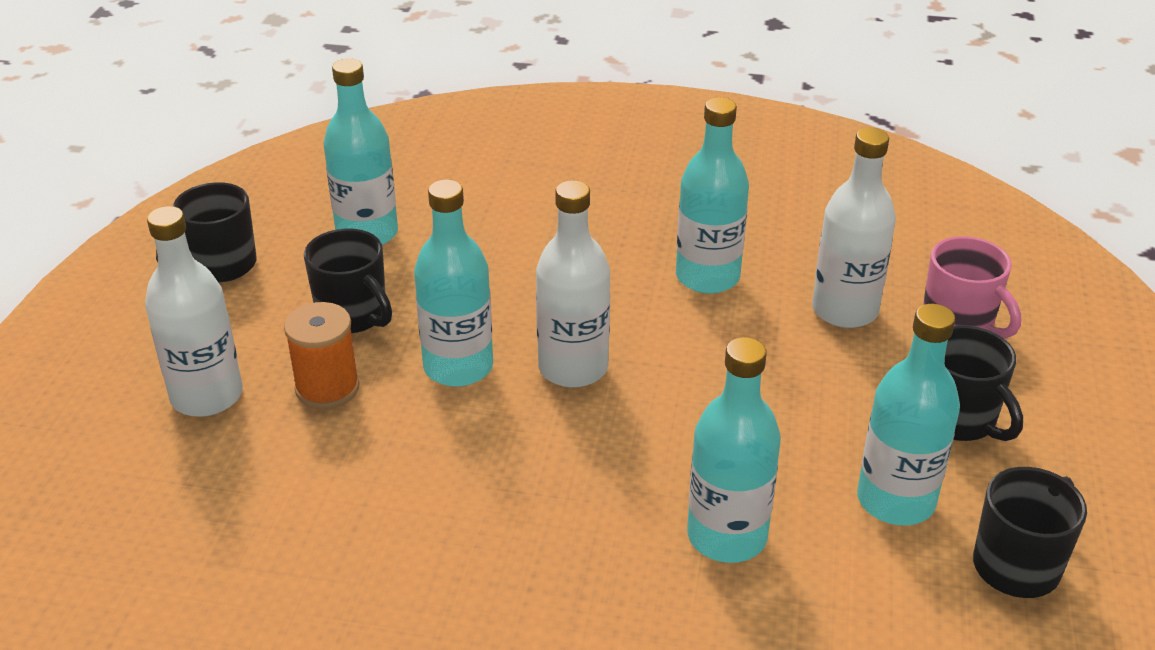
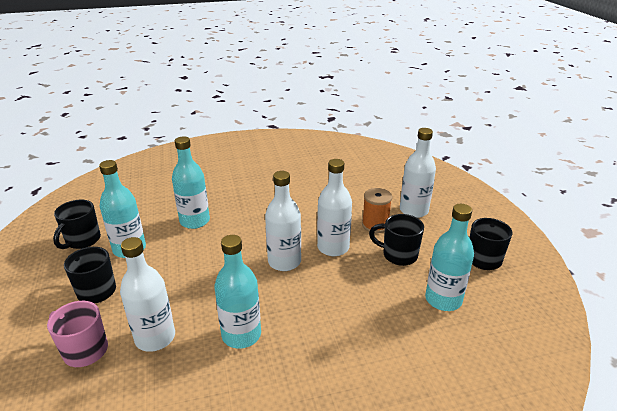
camera: 155 degrees right, 5 degrees down
turquoise bottle [414,179,493,387] -> white bottle [317,159,352,256]

